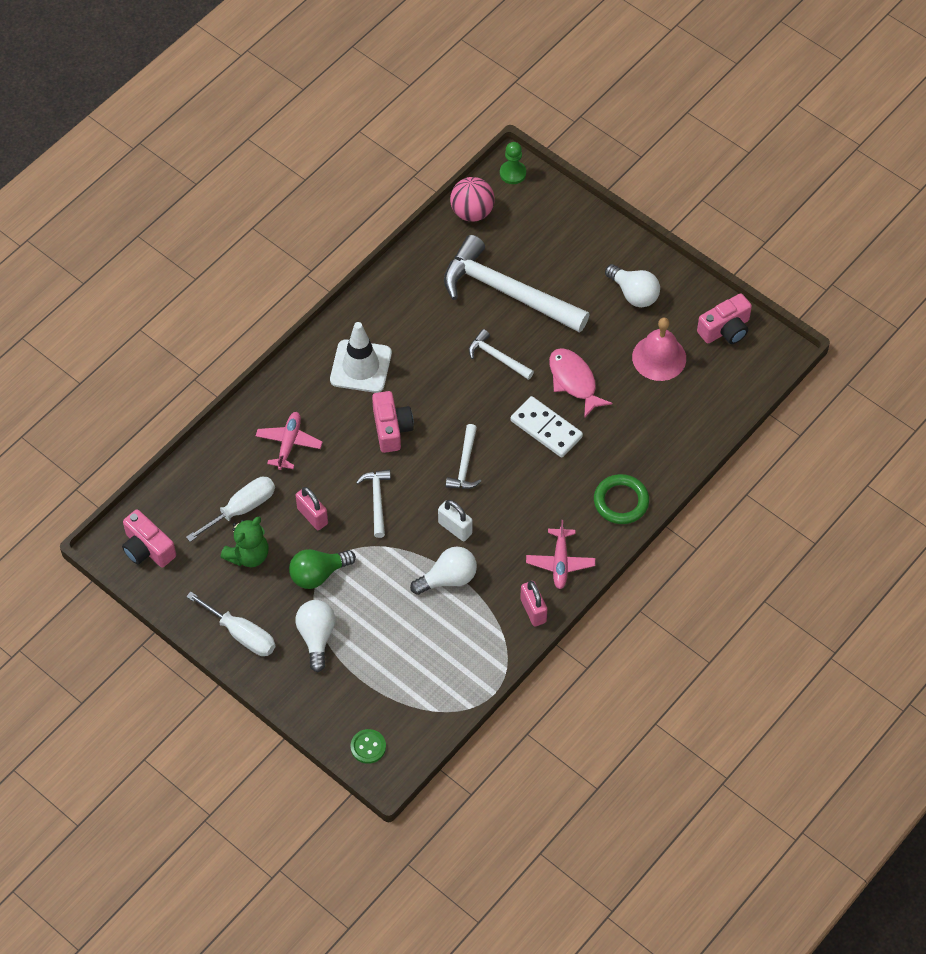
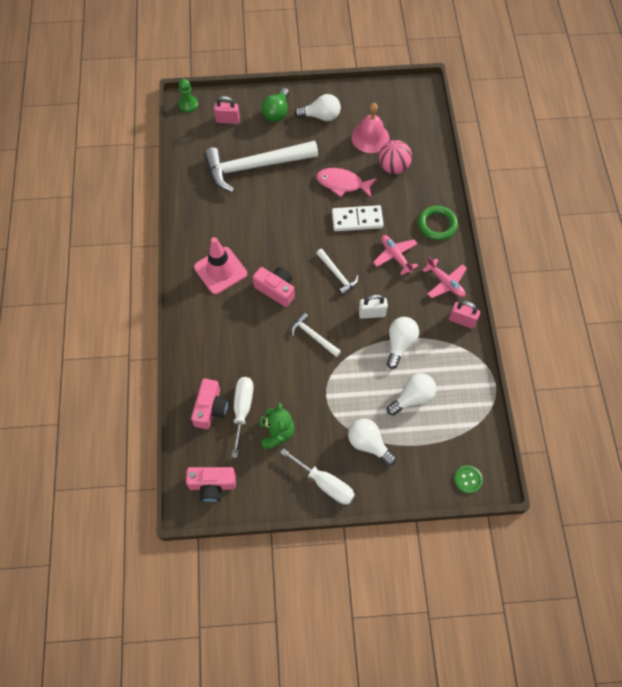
camera: 45 degrees left, 5 degrees up
white screwdriver [186,592,276,656] -> white screwdriver turned 45 degrees clockwise [280,448,355,505]
pink plane [256,412,323,470] -> pink plane moved to [373,235,418,275]
green light bulb [289,549,356,589] -> green light bulb moved to [261,88,289,122]
pink padlock [296,487,328,530] -> pink padlock moved to [214,96,240,124]
white traffic cone [330,322,392,393] -> pink traffic cone [194,237,247,294]
pink ball [450,177,495,222] -> pink ball moved to [379,140,412,174]
white hammer [469,329,534,380] -> none
pink camera [697,293,752,344] -> pink camera moved to [191,379,229,429]
none -> white light bulb [387,373,436,416]

